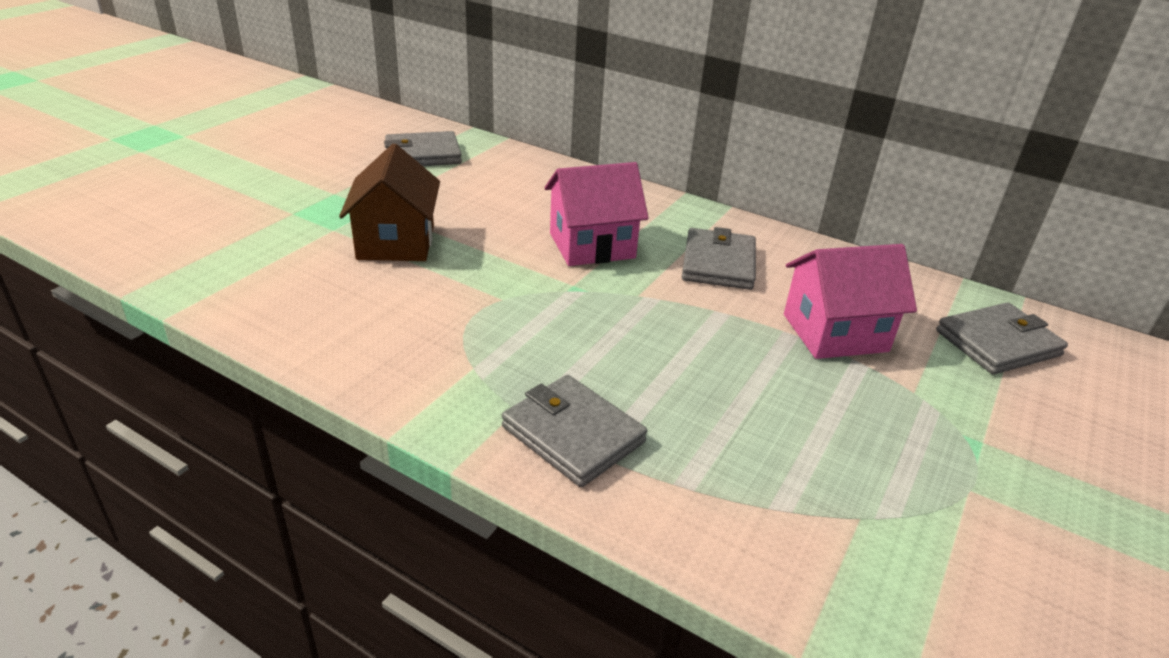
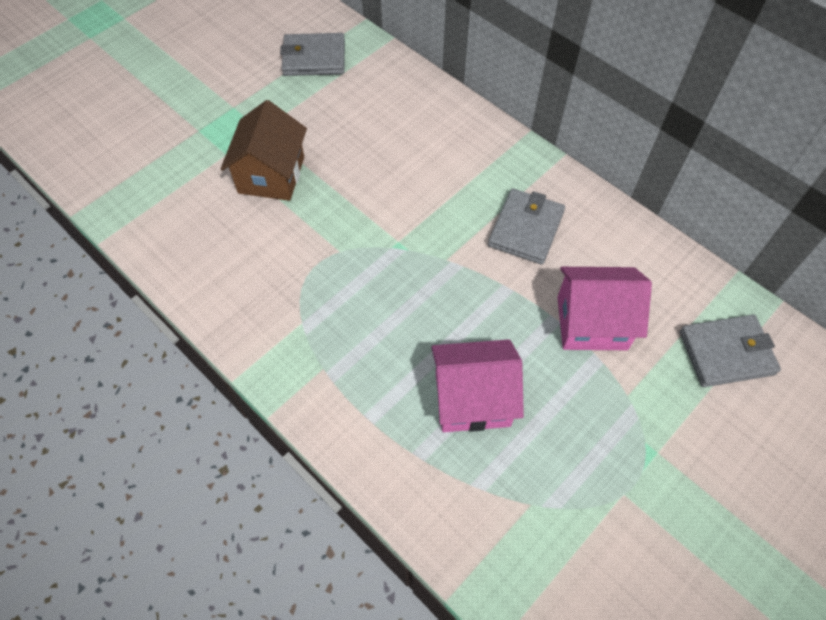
camera: 15 degrees right, 25 degrees up
grey wallet [502,375,647,487] -> none
pink house [545,162,649,266] -> pink house moved to [431,339,524,432]

